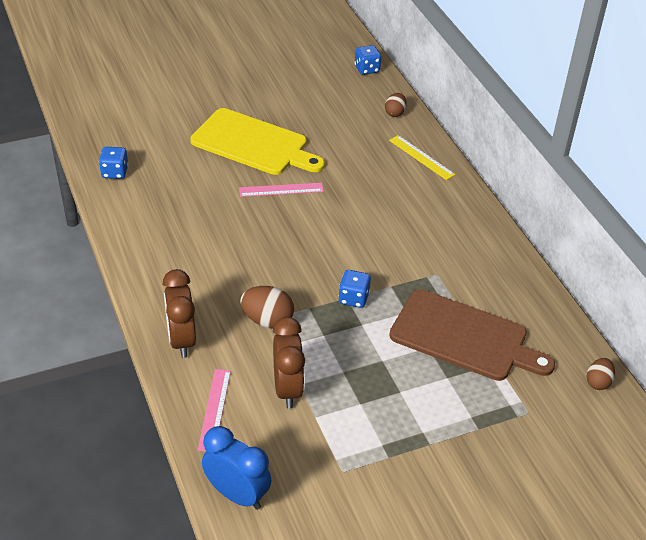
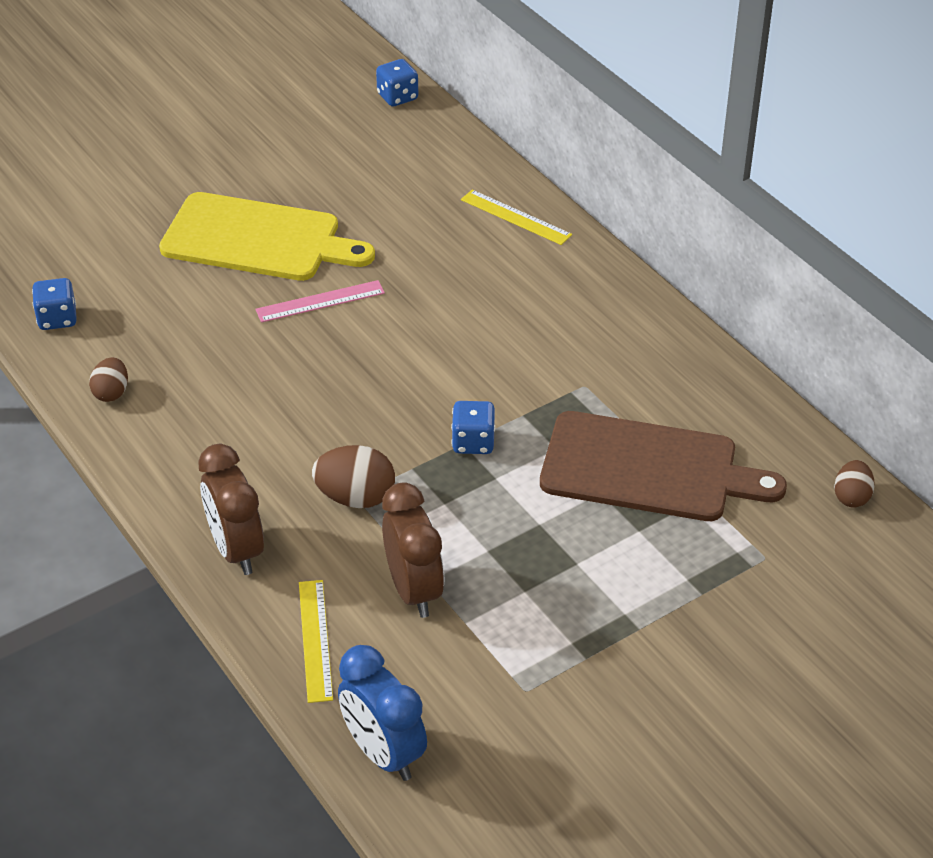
camera: 10 degrees left, 0 degrees up
pink ruler [198,369,231,451] -> yellow ruler [299,580,333,703]
blue clock [202,426,272,510] -> blue clock turned 150 degrees counterclockwise [338,645,427,781]
brown egg [385,93,407,117] -> brown egg moved to [89,357,128,402]

